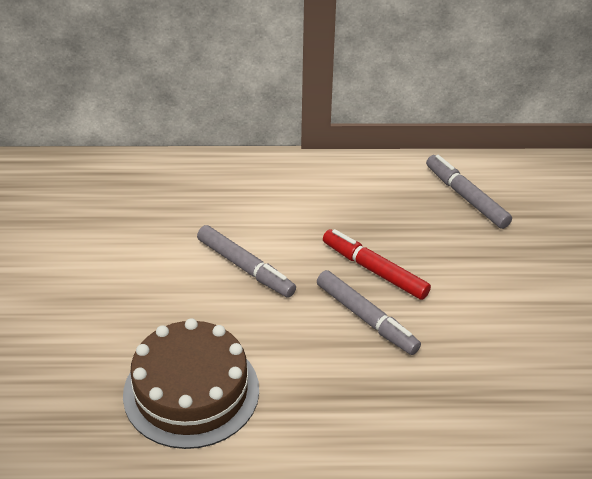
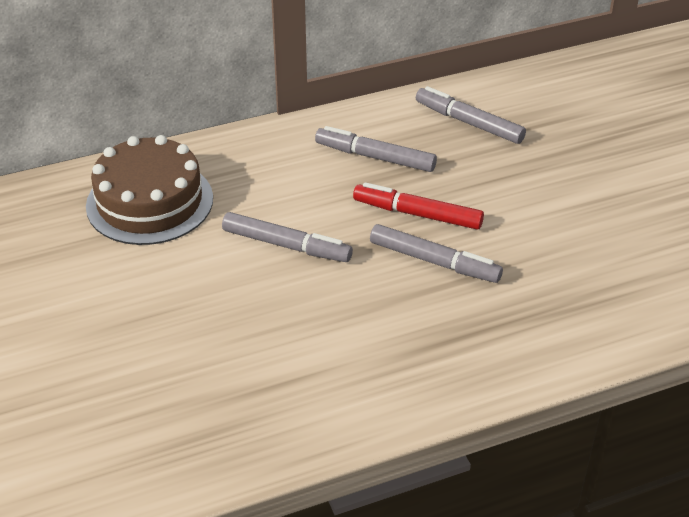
camera: 20 degrees left, 0 degrees up
brown cake [123,318,259,449] -> brown cake moved to [86,135,213,245]
none -> grey marker [315,126,437,172]

